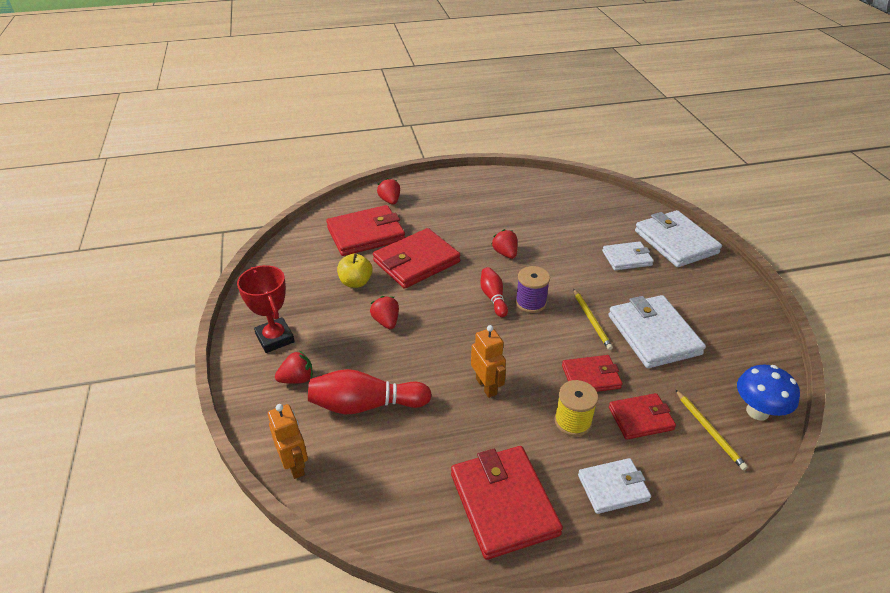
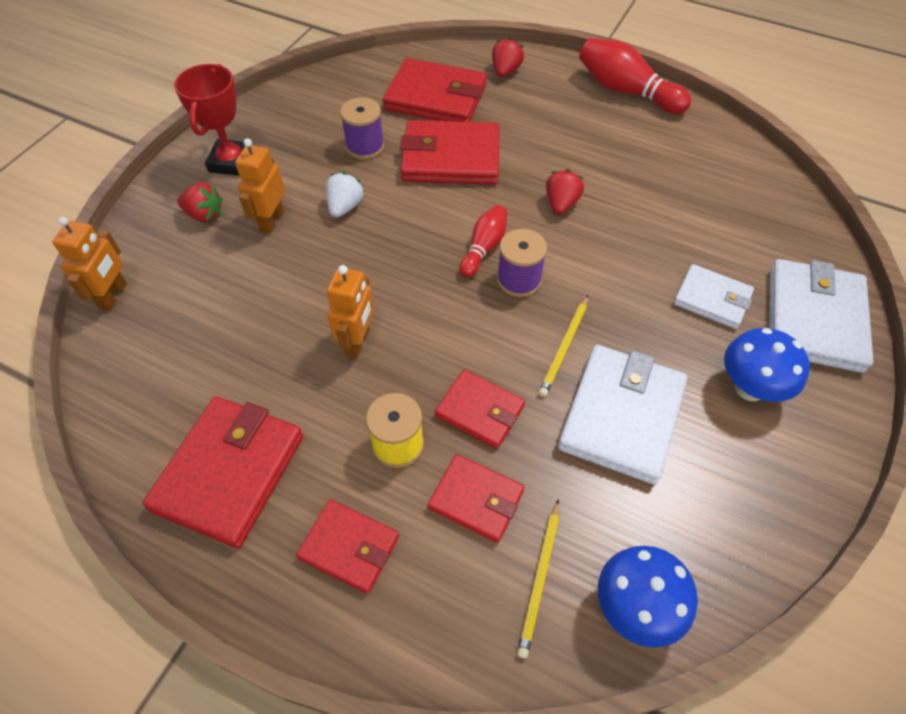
camera: 40 degrees right, 15 degrees up
red bowling pin [308,369,432,414] -> red bowling pin moved to [579,38,691,114]
yellow apple [337,253,373,288] -> purple spool [340,97,384,159]
red strawberry [370,296,399,329] -> white strawberry [326,172,364,217]
white wallet [578,458,651,514] -> red wallet [296,500,399,594]
none -> orange robot [235,138,285,234]
none -> blue mushroom [724,328,810,402]

